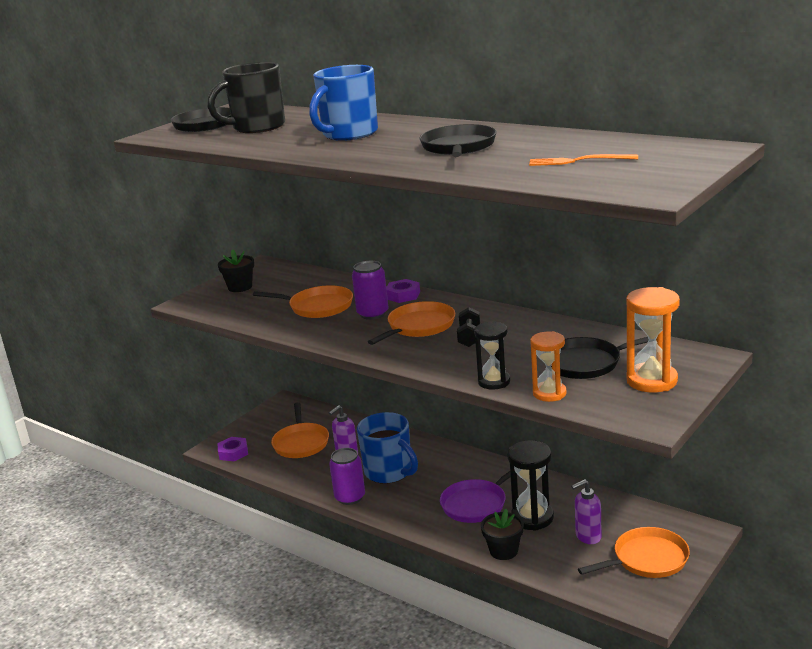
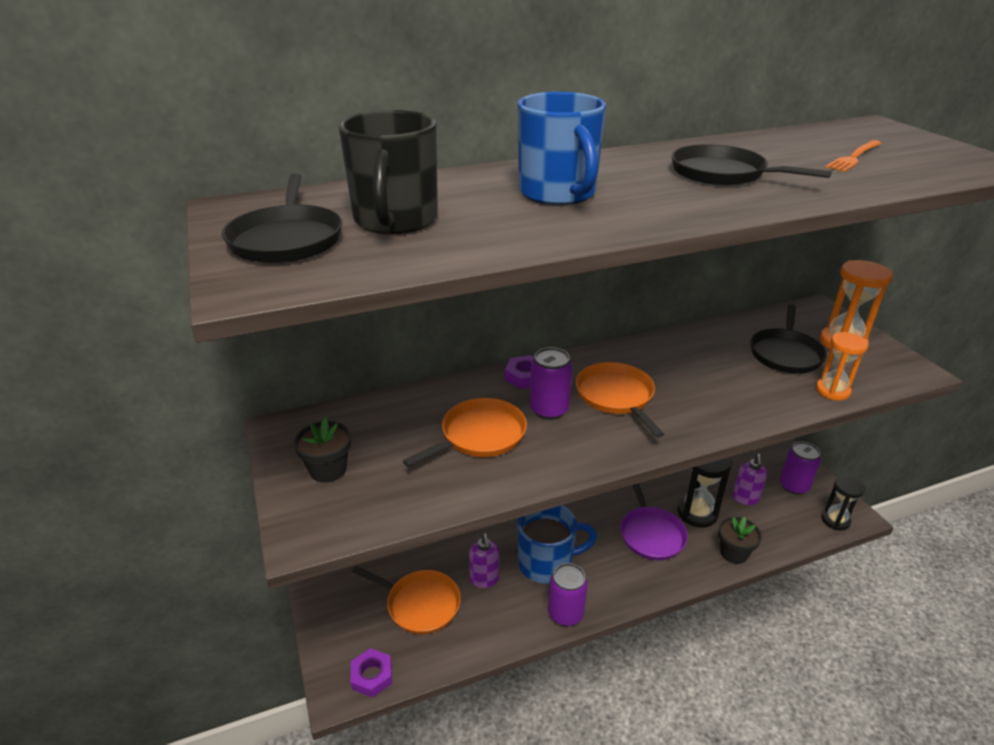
camera: 60 degrees left, 10 degrees up
black dumbbell [457,307,480,347] -> none
black hourglass [474,321,510,390] -> black hourglass moved to [822,476,865,531]
orange pan [578,527,690,578] -> purple can [780,442,821,495]

